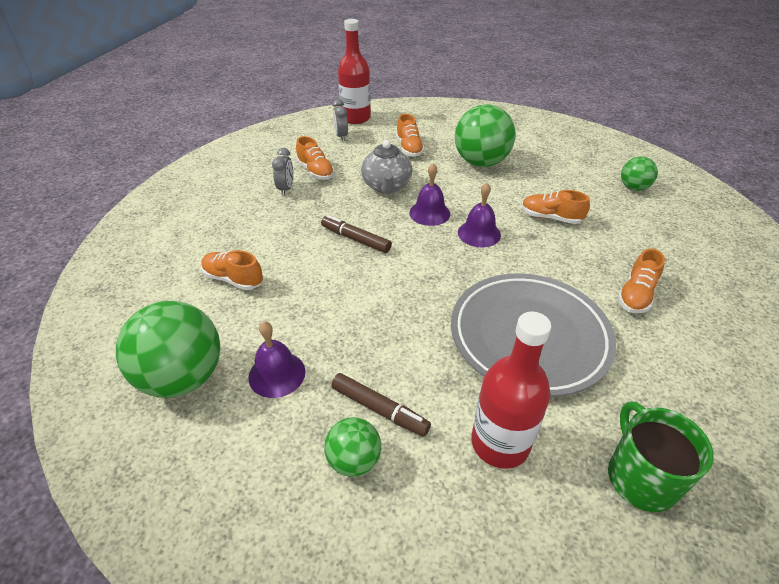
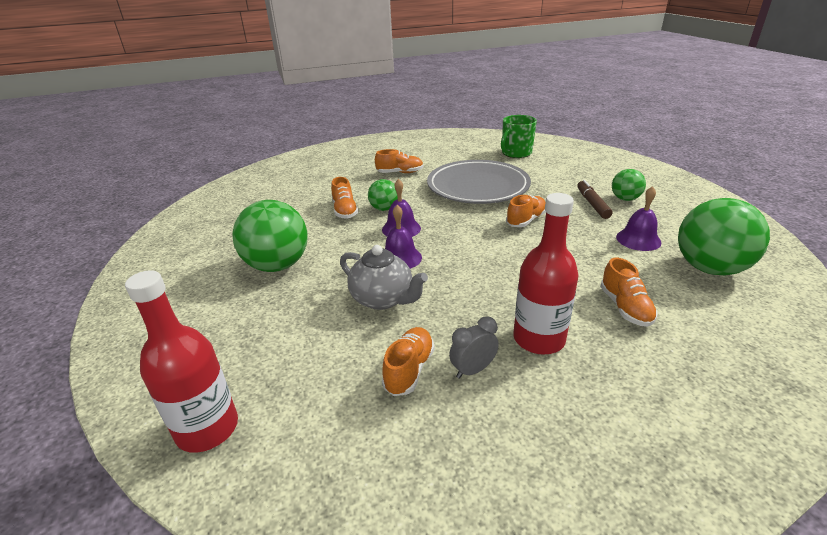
camera: 125 degrees left, 10 degrees down
brown marker [321,215,392,253] -> none
grey clock [332,99,348,141] -> none
grey teapot [361,140,412,195] -> grey teapot turned 75 degrees clockwise [340,245,428,310]
orange shoe [396,114,425,157] -> orange shoe moved to [506,195,546,227]
red bottle [471,312,551,469] -> red bottle moved to [513,193,579,355]
green ball [621,157,658,191] -> green ball moved to [368,179,398,211]

